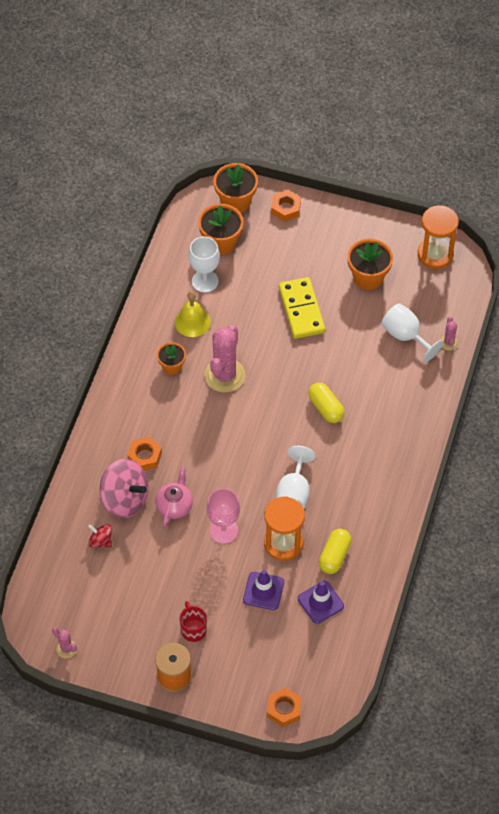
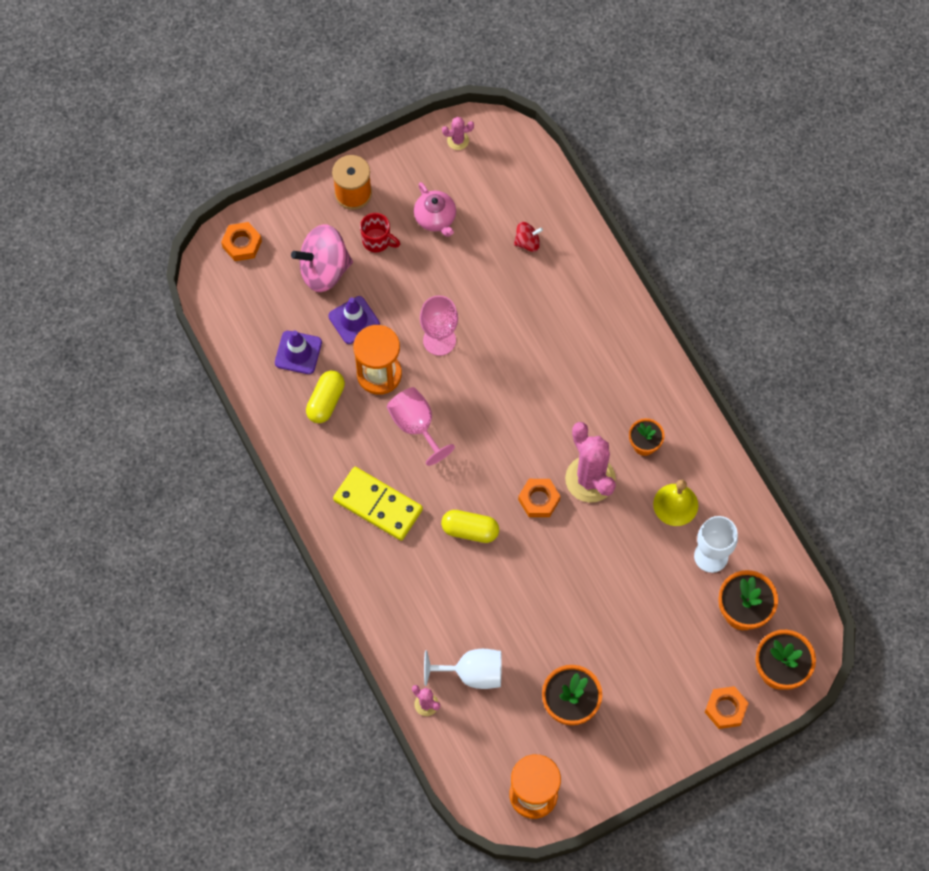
camera: 135 degrees right, 10 degrees up
pink spinning top [100,459,149,518] -> pink spinning top moved to [291,224,353,292]
orange nut [127,437,162,470] -> orange nut moved to [518,479,561,517]
pink teapot [155,467,193,526] -> pink teapot moved to [414,182,456,237]
white goblet [276,446,316,509] -> pink goblet [387,387,455,466]
yellow domino [279,277,325,339] -> yellow domino moved to [333,467,423,541]
yellow capsule [319,529,351,574] -> yellow capsule turned 45 degrees clockwise [306,370,345,423]

